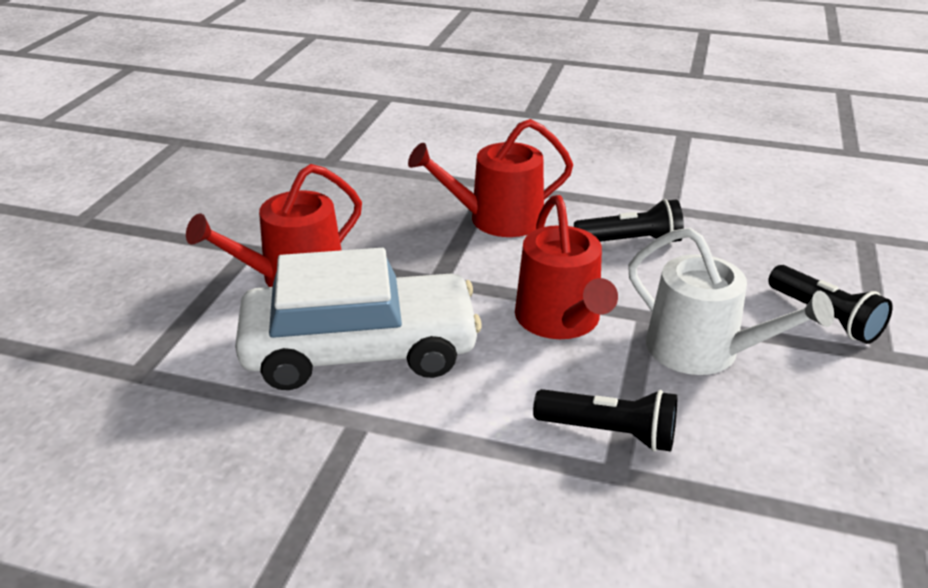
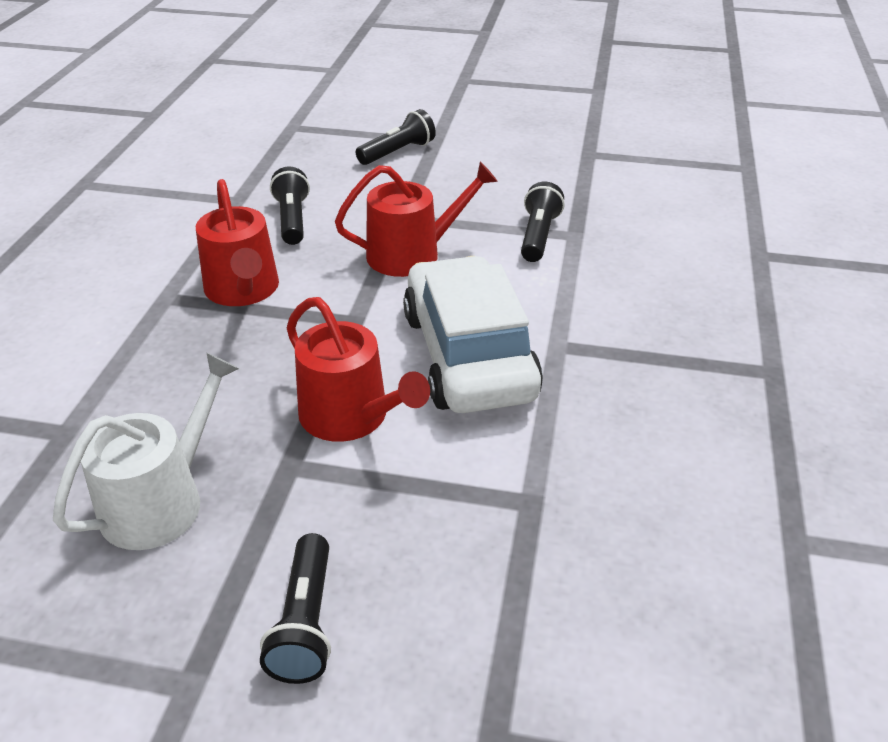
camera: 95 degrees left, 5 degrees up
white watering can [628,228,834,375] -> white watering can moved to [53,353,239,550]
none -> black flashlight [260,533,331,684]

